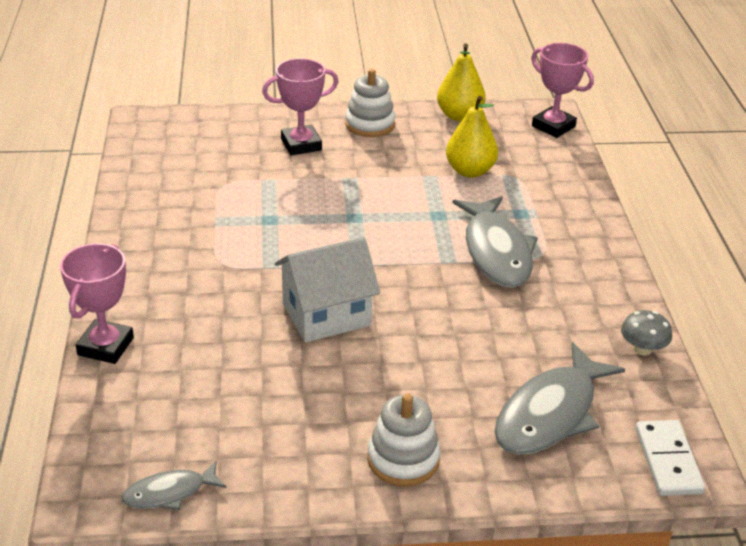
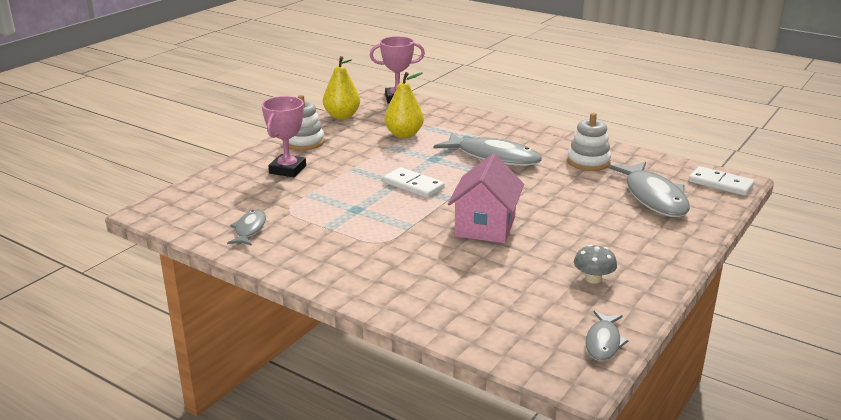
camera: 50 degrees left, 10 degrees down
pink trophy [60,243,134,364] -> none
white house [275,237,380,343] -> pink house [448,154,524,243]
white stacking toy [367,393,441,487] -> white stacking toy moved to [567,113,611,171]
grey mushroom [621,310,672,356] -> grey mushroom moved to [574,245,617,284]
none -> grey fish [227,210,266,246]
none -> white domino [383,167,445,198]

